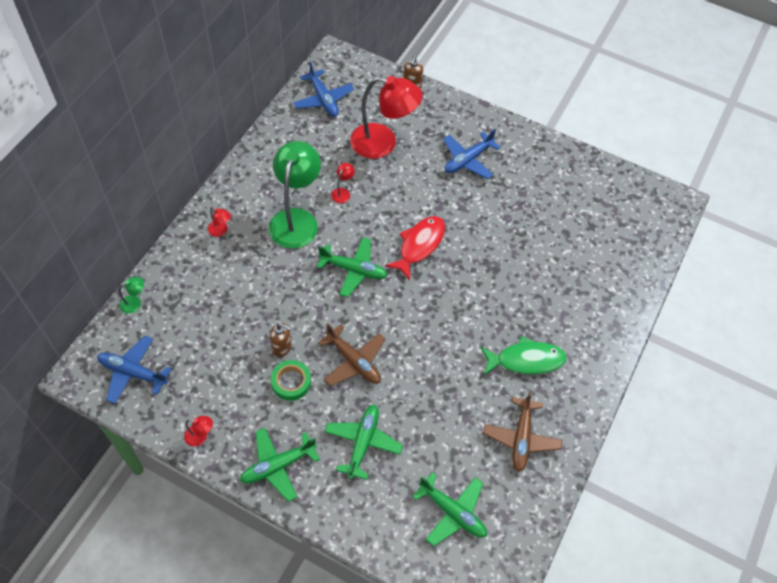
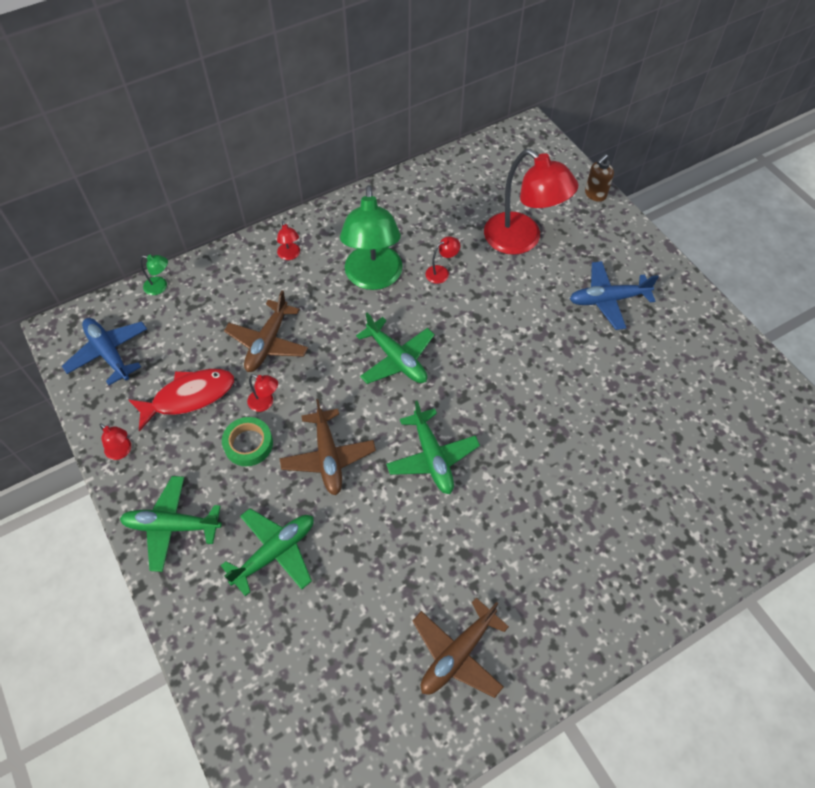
camera: 35 degrees right, 0 degrees up
green lamp [269,141,321,249] -> green lamp turned 135 degrees clockwise [340,185,403,290]
brown soap dispenser [270,323,292,357] -> red lamp [247,374,278,412]
blue plane [293,62,354,117] -> none
red fish [385,216,445,280] -> red fish moved to [129,369,234,432]
green plane [412,472,487,547] -> green plane moved to [386,401,480,494]
green fish [480,336,567,375] -> none
none -> brown plane [224,291,308,372]

